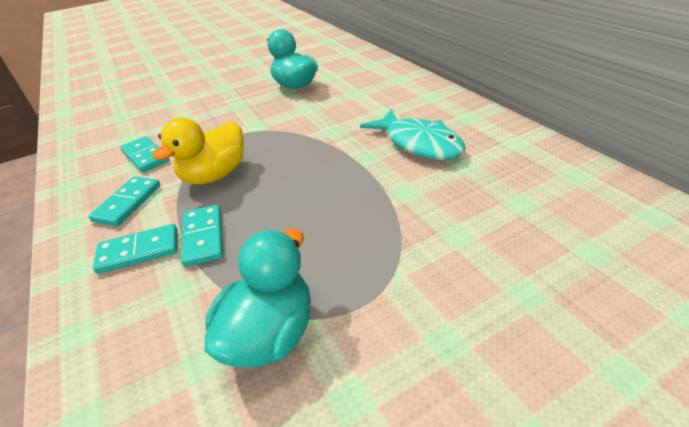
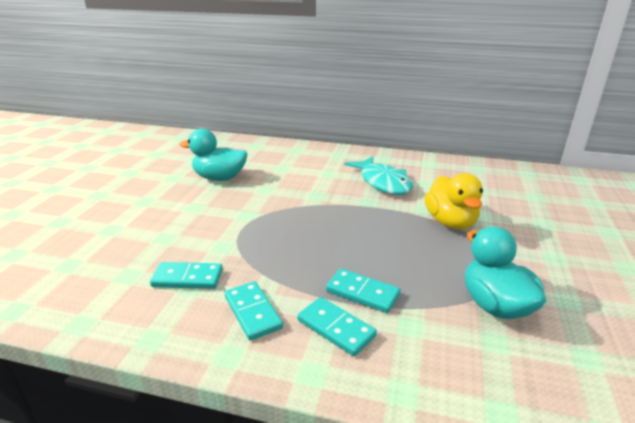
camera: 50 degrees left, 10 degrees down
turquoise domino [93,224,178,274] -> turquoise domino turned 75 degrees counterclockwise [297,297,377,356]
yellow duck [152,118,244,184] -> yellow duck moved to [425,173,483,229]
turquoise fish [360,109,465,160] -> turquoise fish turned 60 degrees clockwise [344,156,413,195]

